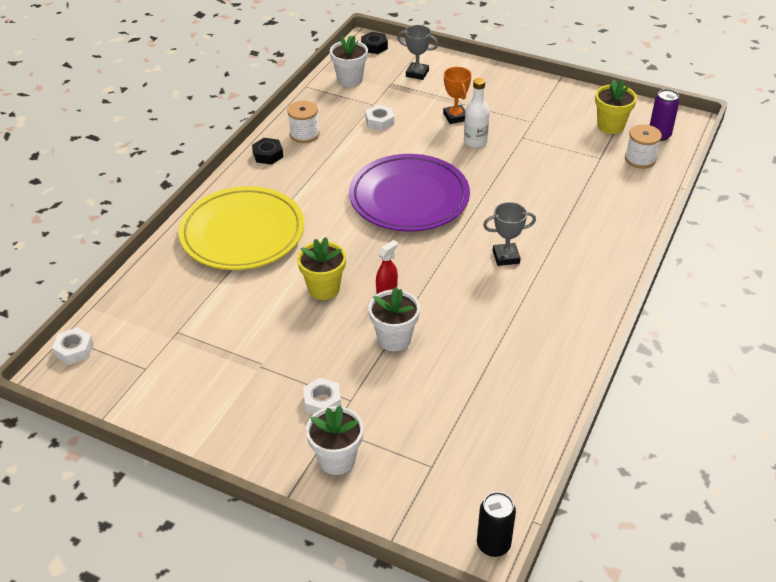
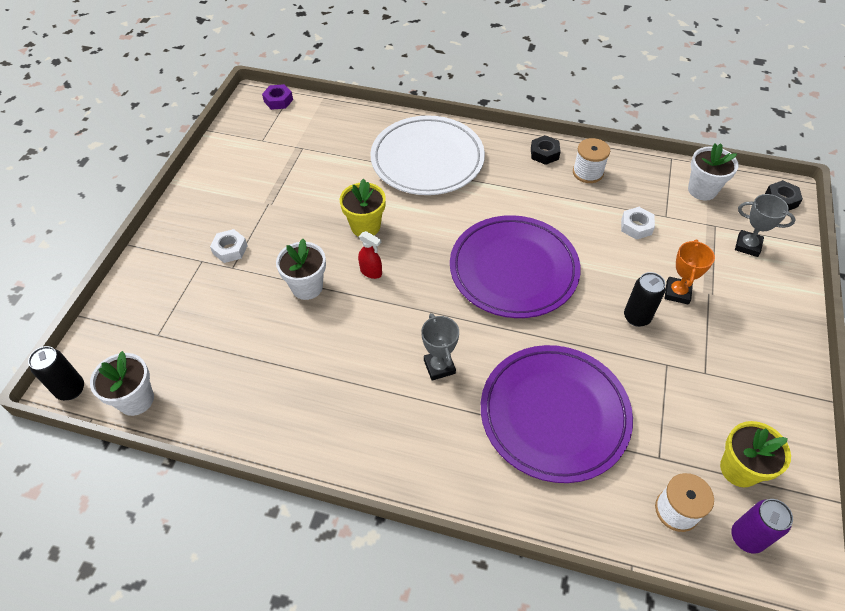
camera: 80 degrees right, 10 degrees up
white nut [52,327,94,365] -> purple nut [262,84,293,110]
yellow plate [178,186,304,270] -> white plate [370,115,485,195]
white flower pot [306,405,363,475] -> white flower pot moved to [90,351,154,416]
grey trophy [397,25,439,80] -> grey trophy turned 75 degrees counterclockwise [735,194,796,257]
orange trophy [443,67,472,124] -> orange trophy turned 45 degrees counterclockwise [665,240,715,305]
white bottle [464,78,490,148] -> black can [624,272,666,327]
none -> purple plate [481,345,633,483]

